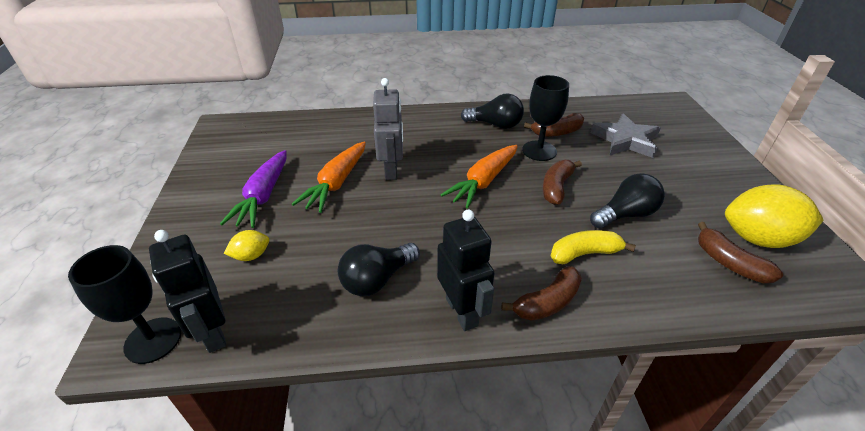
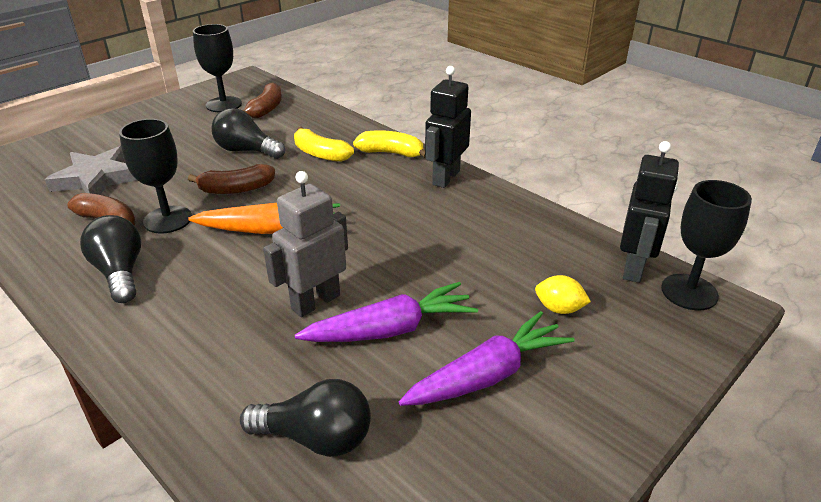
camera: 130 degrees left, 5 degrees down
orange carrot [292,142,366,213] -> purple carrot [295,282,478,342]
black light bulb [338,243,420,296] -> black light bulb moved to [240,379,371,457]
brown banana [502,266,582,321] -> yellow banana [353,130,425,158]
yellow lemon [725,184,824,248] -> black goblet [193,24,242,112]

